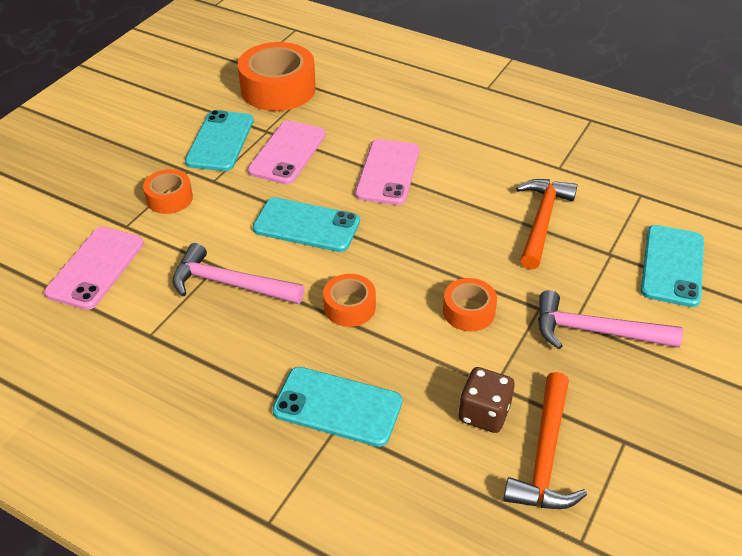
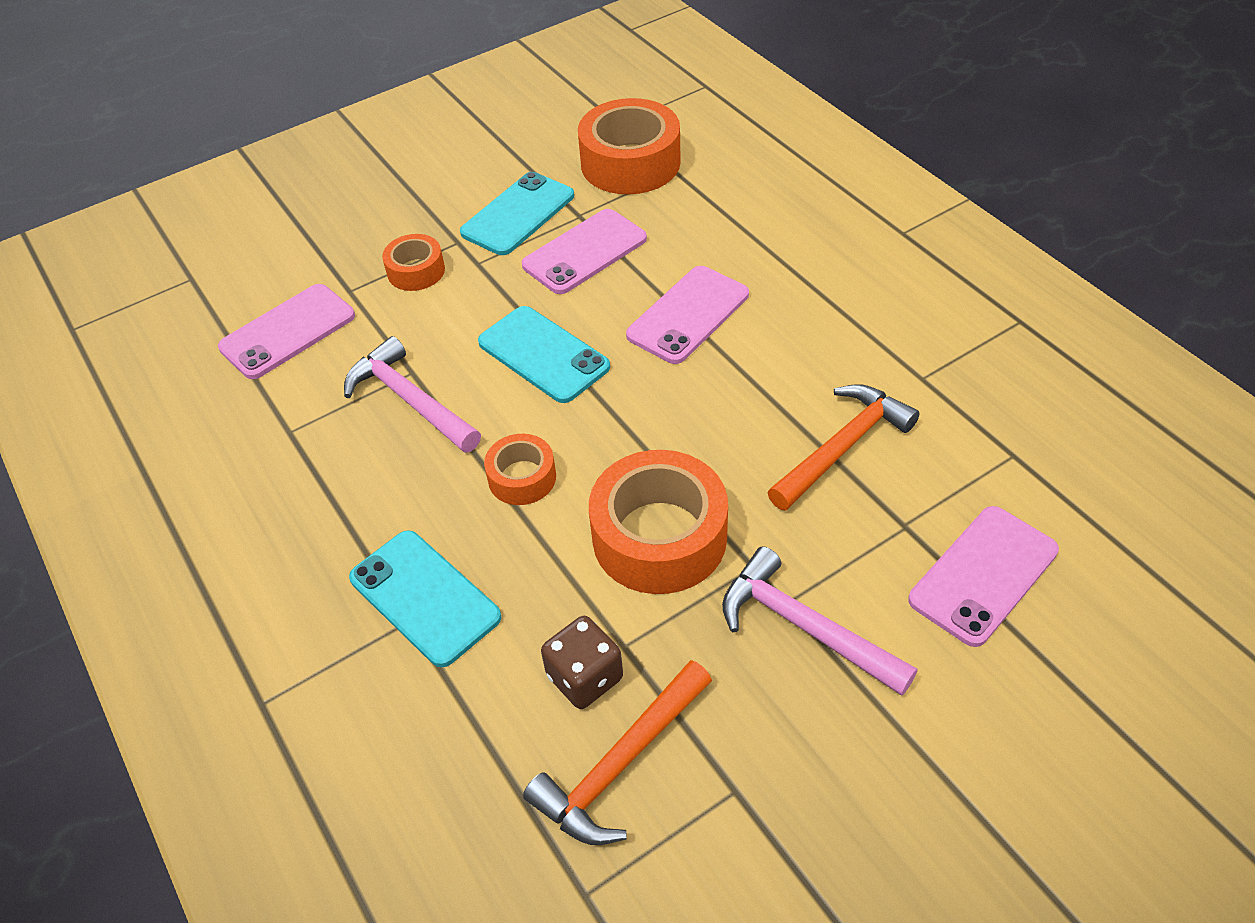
camera: 30 degrees right, 5 degrees up
orange tape [443,278,497,331] -> orange tape [589,450,728,594], size x1.88
turquoise phone [641,225,704,307] -> pink phone [908,506,1059,647]

